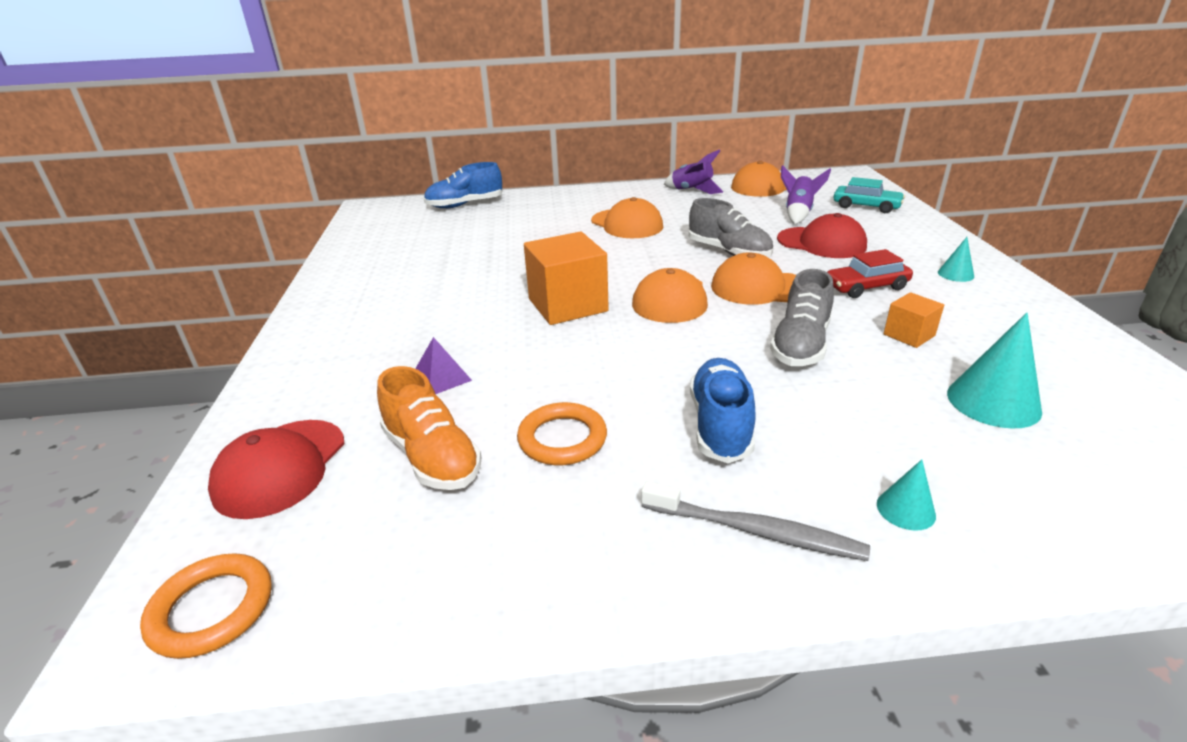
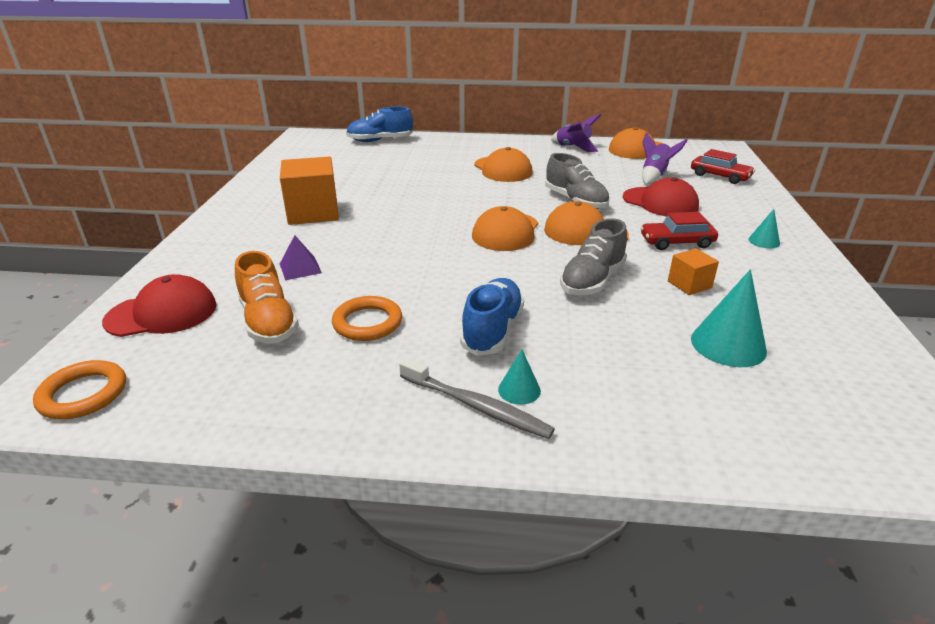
camera: 10 degrees right, 0 degrees up
red cap [208,420,344,519] -> red cap turned 135 degrees counterclockwise [102,274,217,337]
orange cube [524,231,609,325] -> orange cube moved to [280,156,339,225]
turquoise car [833,177,905,213] -> red car [691,149,755,184]
turquoise cone [877,460,936,530] -> turquoise cone moved to [498,349,541,405]

